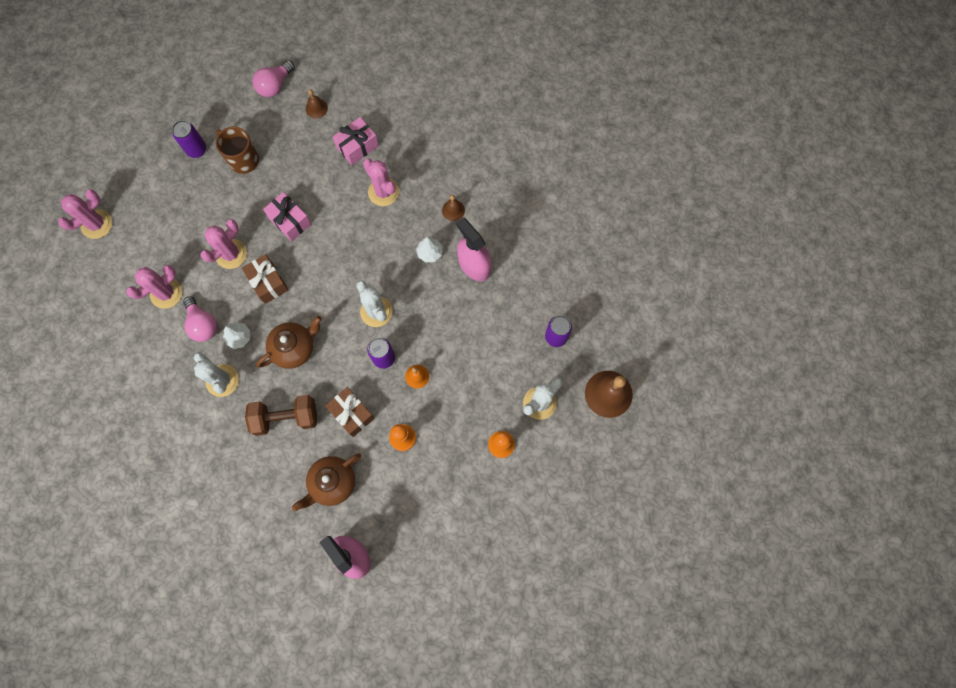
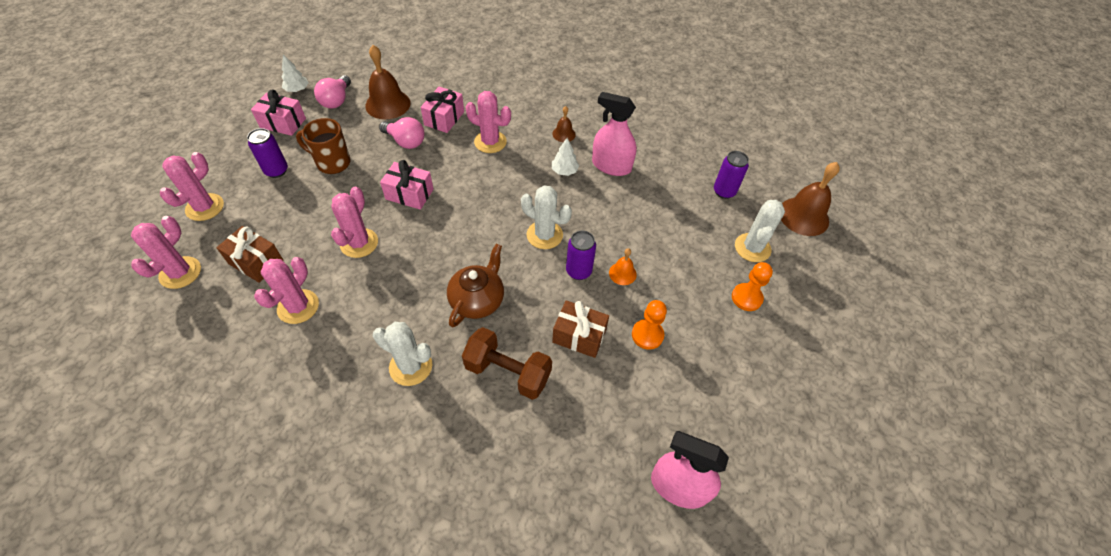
camera: 30 degrees left, 20 degrees down
pink light bulb [183,296,217,342] -> pink light bulb moved to [379,117,425,149]
white tree [223,322,250,349] -> white tree moved to [282,55,308,92]
brown gift [242,254,288,304] -> brown gift moved to [216,226,283,283]
brown dumbbell [245,395,317,436] -> brown dumbbell turned 60 degrees clockwise [462,327,552,400]
brown teapot [292,453,361,511] -> none
brown bell [306,89,328,119] -> brown bell [365,45,411,119], size x1.96
none -> pink cactus [160,152,224,221]
none -> pink gift [251,90,306,136]

